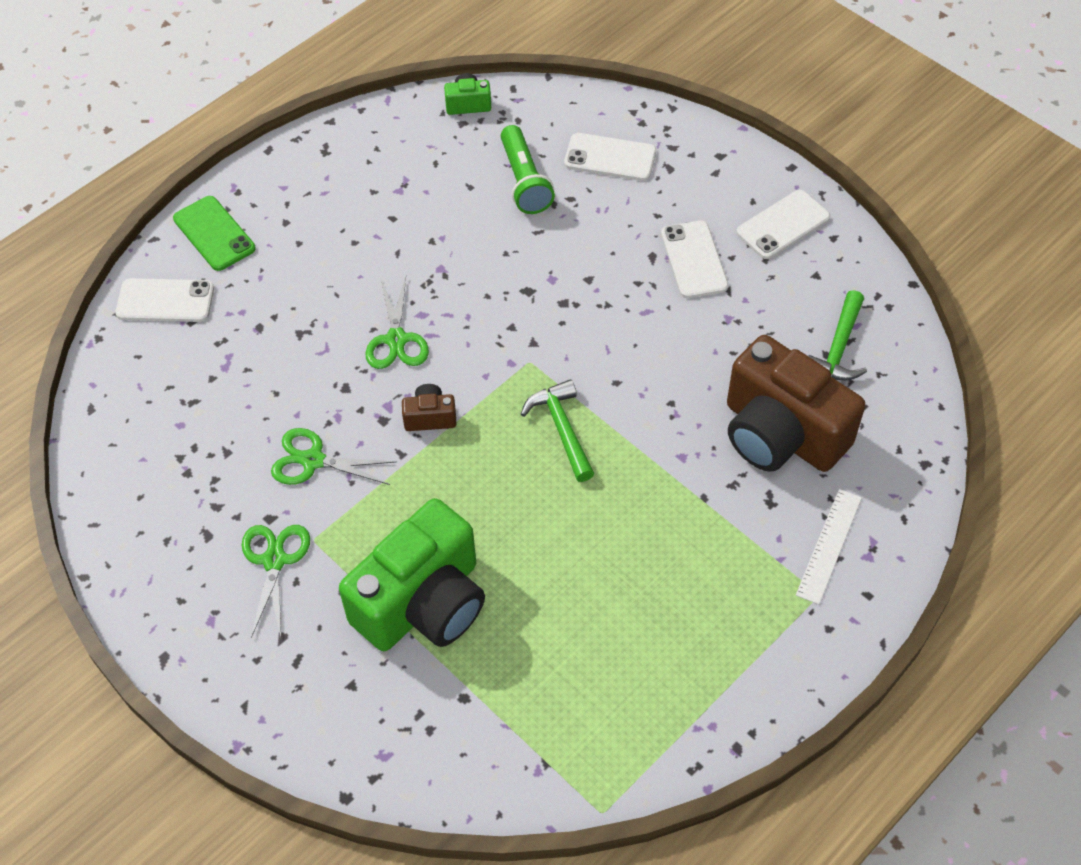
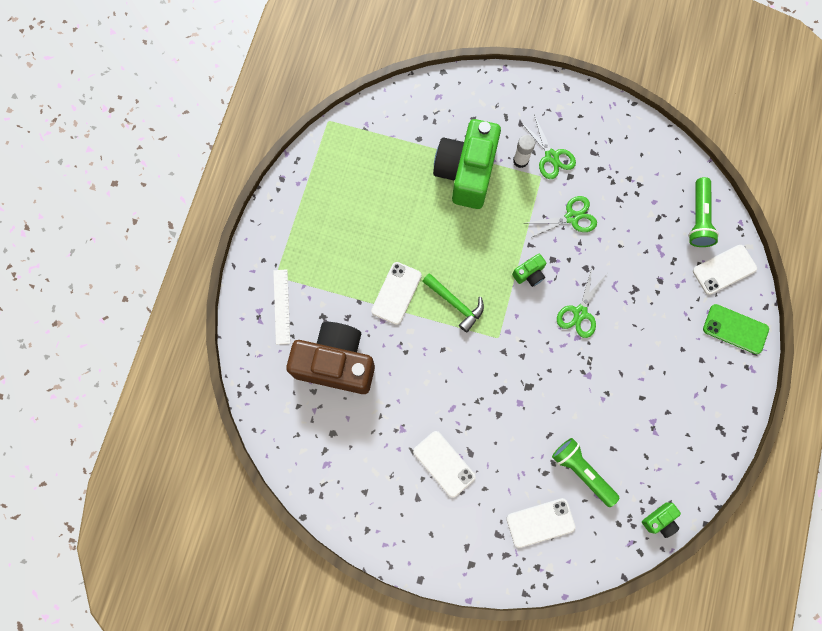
camera: 150 degrees right, 20 degrees up
green scissors [366,277,429,369] -> green scissors turned 120 degrees counterclockwise [557,268,607,338]
brown camera [402,384,457,431] -> green camera [512,254,546,287]
white phone [736,190,830,259] -> white phone moved to [371,262,422,325]
green hammer [808,290,867,381] -> none
none -> white glue stick [513,135,535,168]
none -> green flashlight [688,177,719,247]

